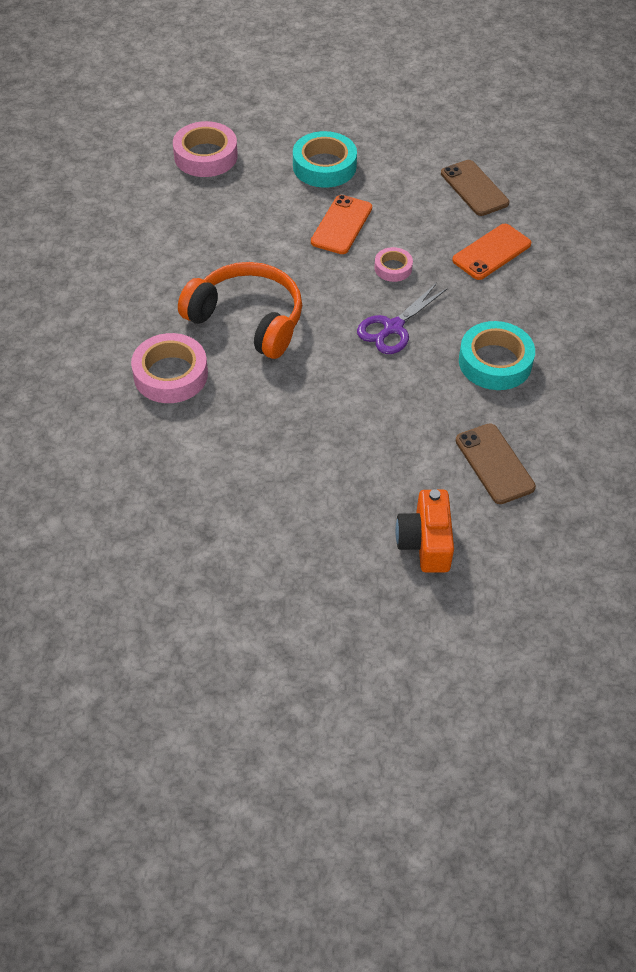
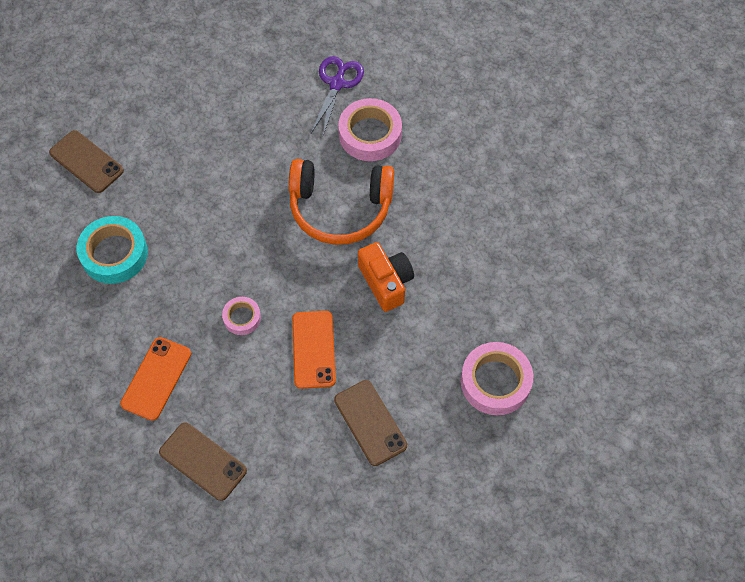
camera: 155 degrees right, 10 degrees up
turquoise tape [293,131,357,188] -> brown phone [334,380,407,466]
purple scissors [357,283,448,354] -> purple scissors moved to [311,56,364,135]
orange camera [395,489,454,573] -> orange camera moved to [358,242,414,312]

